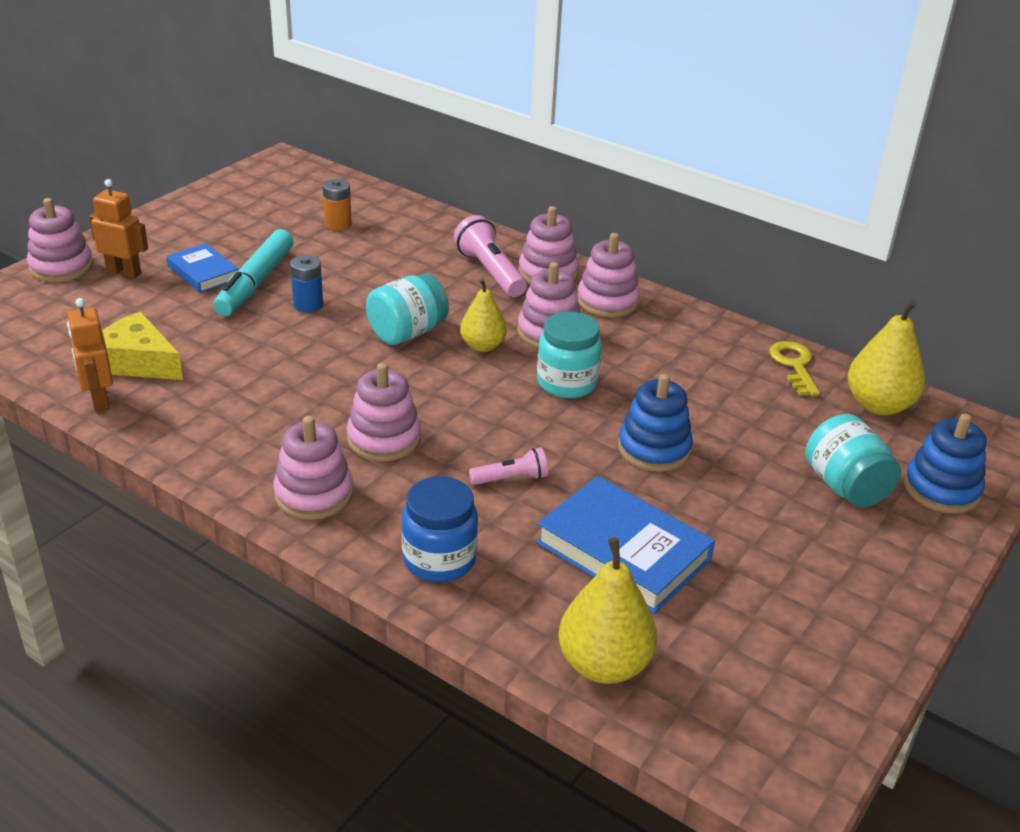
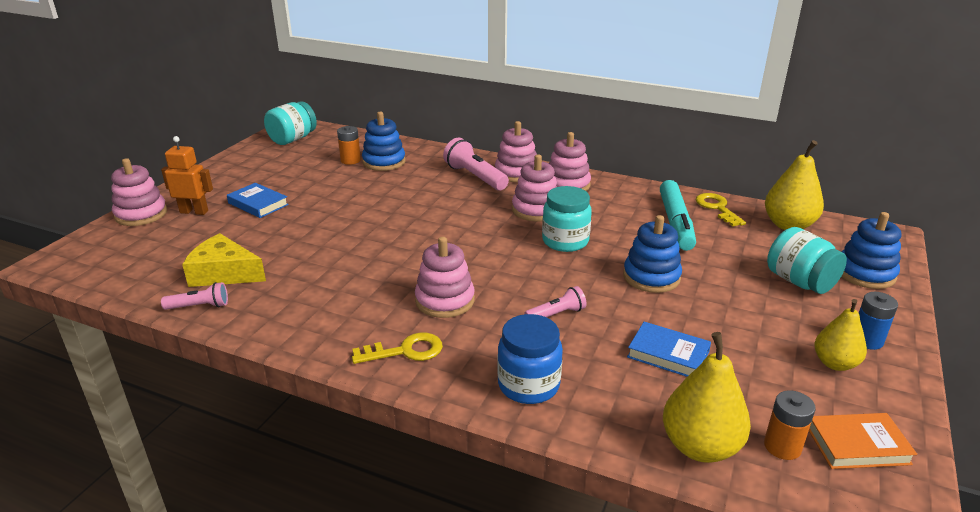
camera: 10 degrees left, 5 degrees down
orange robot [67,298,113,412] -> pink flashlight [161,282,228,310]
turquoise marker [213,229,293,316] -> turquoise marker moved to [660,180,696,251]
pink stacking toy [273,416,353,520] -> yellow key [352,332,443,364]
blue battery [290,255,323,312] -> blue battery moved to [859,292,898,350]
turquoise jar [366,273,449,345] -> turquoise jar moved to [264,101,317,145]
yellow pear [460,278,507,352] -> yellow pear moved to [814,299,867,371]
blue book [536,476,715,614] -> blue book [627,322,711,377], size x0.59
none -> blue stacking toy [362,112,406,171]
none -> orange battery [764,390,816,460]
none -> orange book [809,413,917,469]

